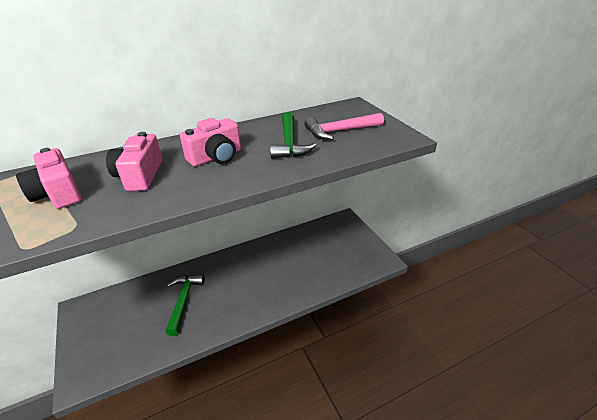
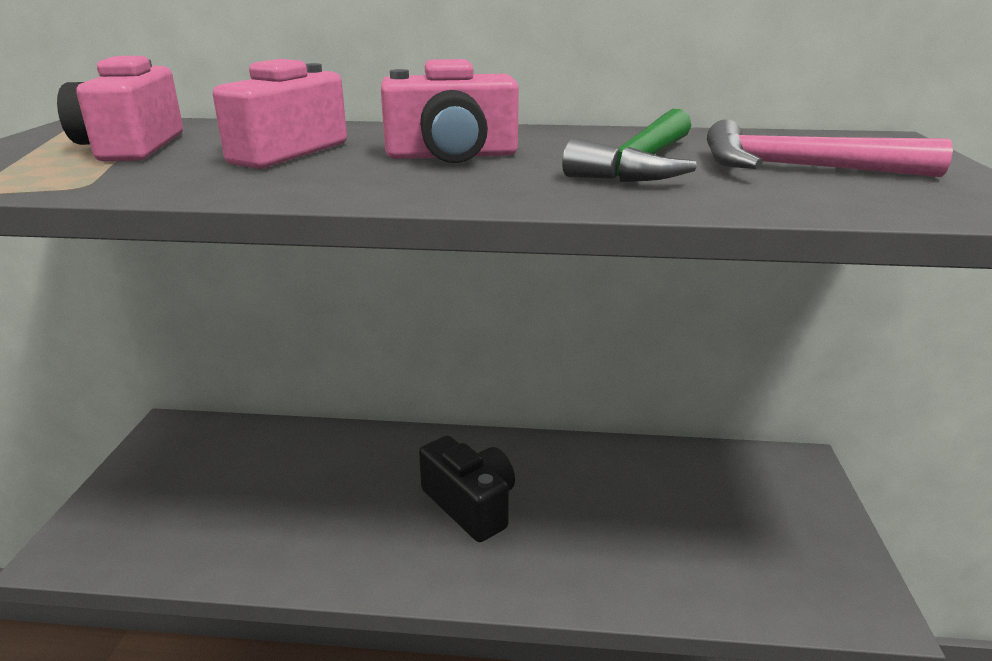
camera: 30 degrees right, 10 degrees down
green hammer [165,274,205,336] -> none
none -> black camera [419,436,515,542]

